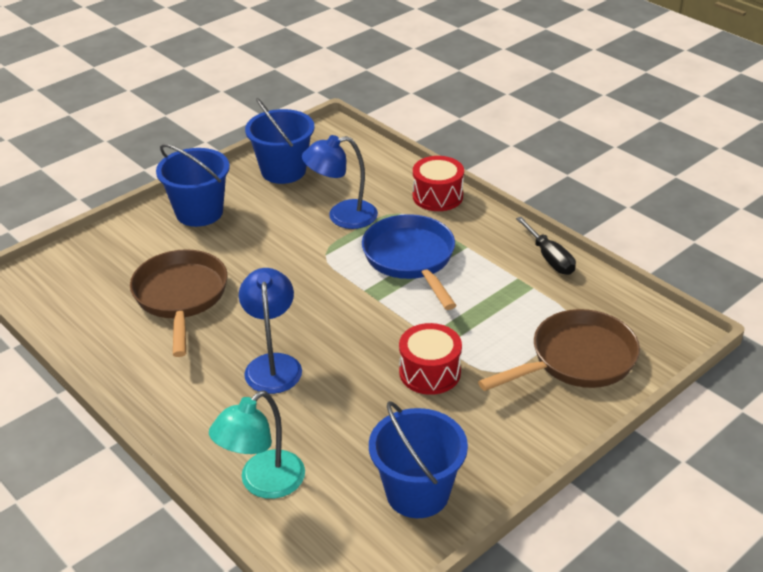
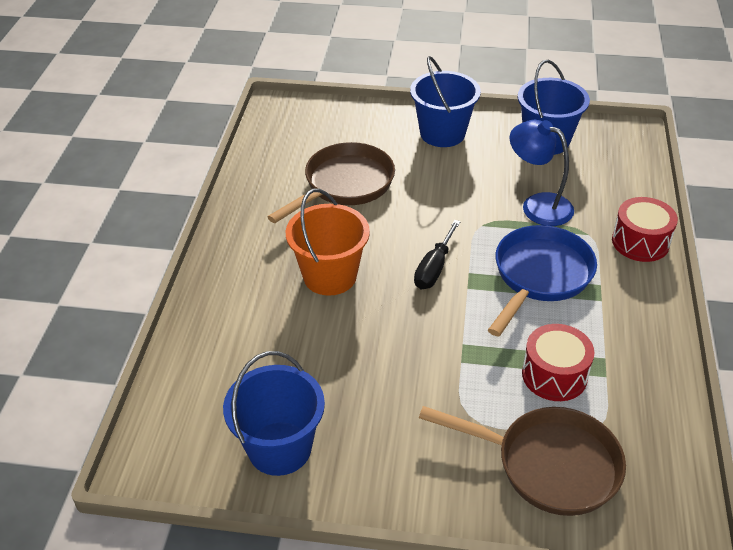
camera: 50 degrees right, 5 degrees up
turquoise lamp [209,390,305,499] -> none
blue lamp [239,268,302,394] -> orange bucket [286,189,370,296]
red drum [399,323,462,395] -> red drum moved to [522,324,594,401]
black screwdriver [516,217,576,275] -> black screwdriver moved to [414,220,461,289]

